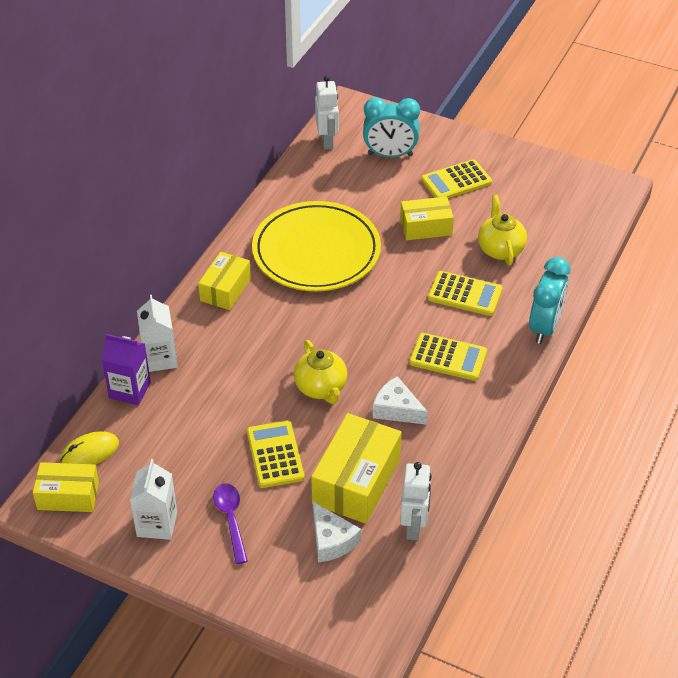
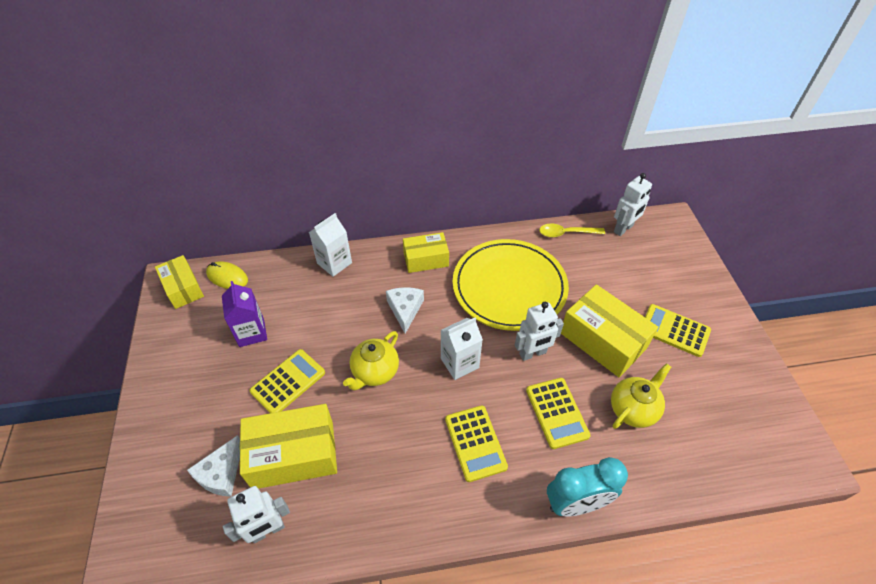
camera: 55 degrees right, 5 degrees up
purple carton [102,334,151,405] -> purple carton moved to [222,281,267,347]
white carton [130,459,177,540] -> white carton moved to [441,318,483,380]
purple spoon [213,483,248,564] -> none
turquoise clock [363,97,420,157] -> none
white cheese [373,376,428,425] -> white cheese moved to [386,287,424,334]
yellow box [400,197,454,240] -> yellow box [561,284,658,377], size x1.58
none -> white robot [515,302,564,361]
none -> yellow spoon [539,224,605,237]

